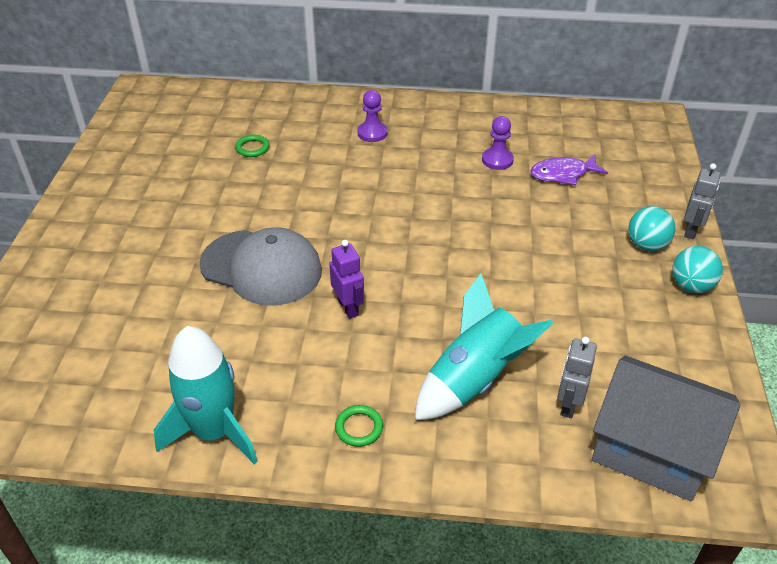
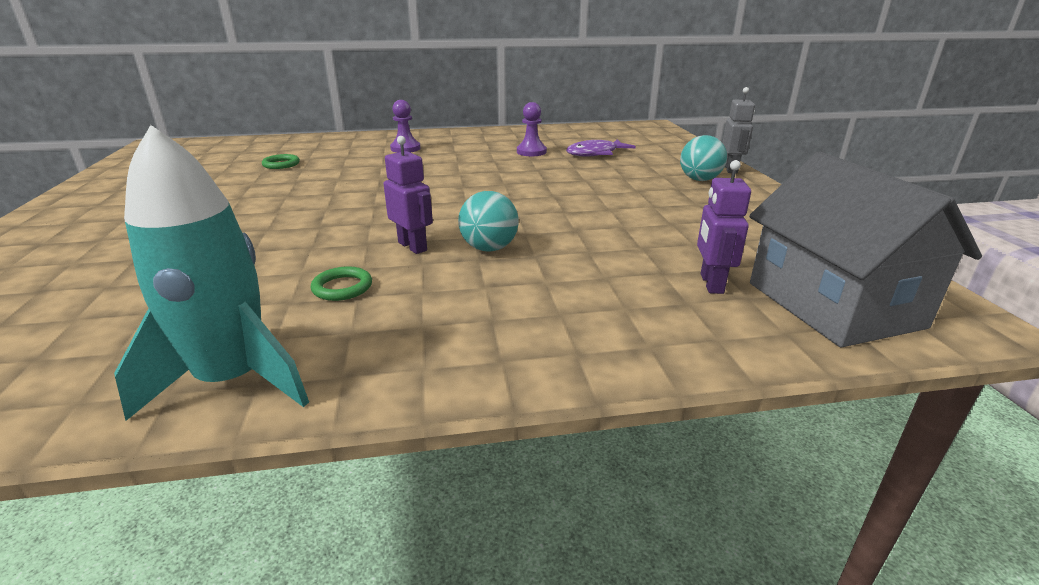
camera: 15 degrees left, 15 degrees down
grey cap [199,227,322,306] -> none
green ring [335,405,383,447] -> green ring moved to [310,266,372,301]
turquoise rocket [415,274,554,420] -> none
grey robot [557,337,597,418] -> purple robot [697,160,751,294]
grey house [592,356,741,501] -> grey house turned 60 degrees clockwise [749,152,982,348]
turquoise ball [672,246,723,293] -> turquoise ball moved to [458,191,519,252]

